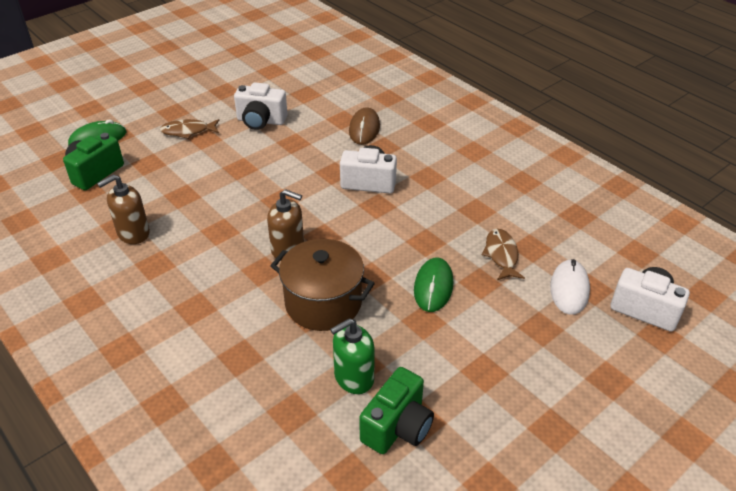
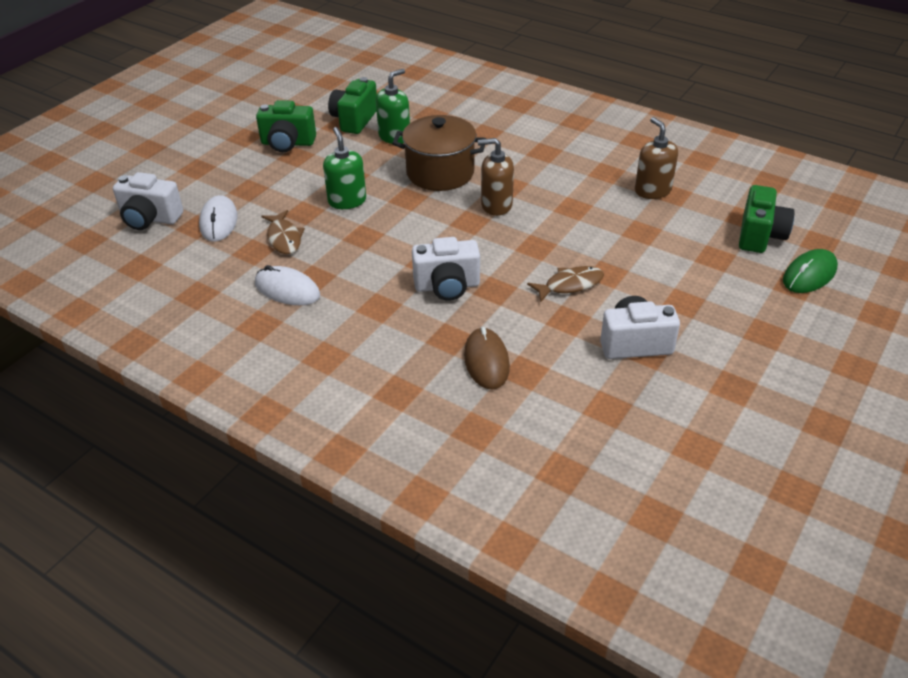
camera: 165 degrees right, 0 degrees up
brown soap dispenser [97,174,150,244] -> brown soap dispenser turned 60 degrees counterclockwise [635,117,678,199]
brown fish [160,119,219,139] -> brown fish moved to [527,266,604,303]
green mouse [414,258,453,312] -> green soap dispenser [323,127,366,209]
none -> white mouse [255,265,320,305]
none -> green camera [256,100,316,152]

